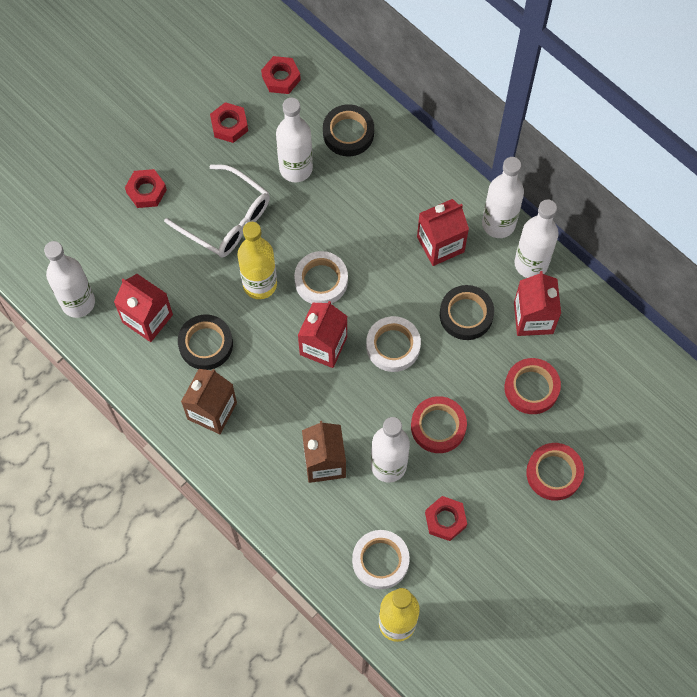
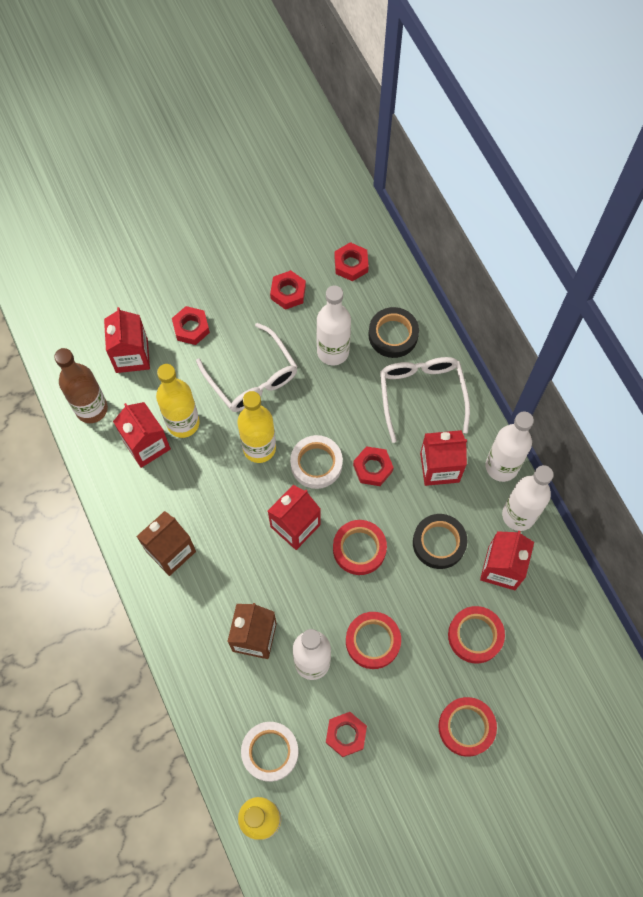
camera: 20 degrees right, 0 degrees up
white bottle [44,241,95,318] -> brown bottle [54,348,108,423]
black tape [178,314,233,370] -> none
white tape [366,316,421,372] -> red tape [333,520,387,575]
none -> red carton [104,307,150,373]
none -> yellow bottle [156,364,199,438]
none -> red nut [353,446,394,486]
none -> white glasses [380,357,470,443]

